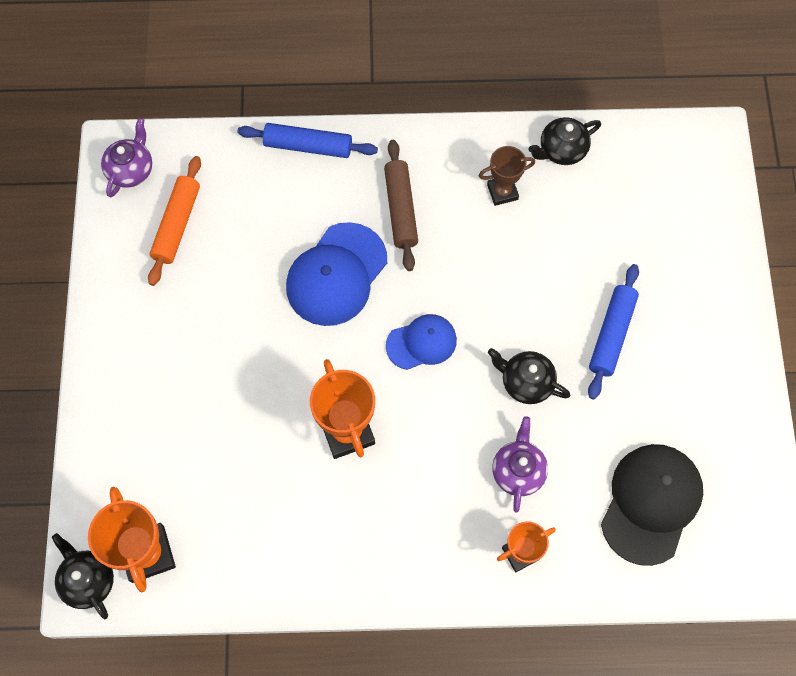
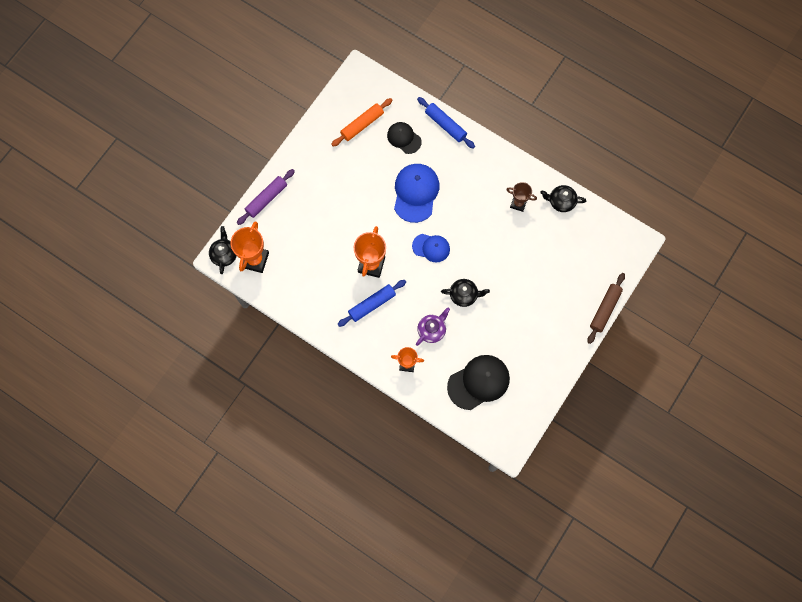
camera: 35 degrees right, 5 degrees up
purple teapot [101,118,152,197] -> none
blue cap [286,222,387,326] -> blue cap turned 120 degrees clockwise [394,164,440,223]
brown rolling pin [384,140,418,271] -> brown rolling pin moved to [588,273,625,344]
black teapot [488,348,571,404] -> black teapot turned 120 degrees clockwise [441,279,490,307]
blue rolling pin [588,264,639,399] -> blue rolling pin moved to [338,280,406,327]
none -> purple rolling pin [237,169,295,225]
none -> black cap [387,122,422,154]

